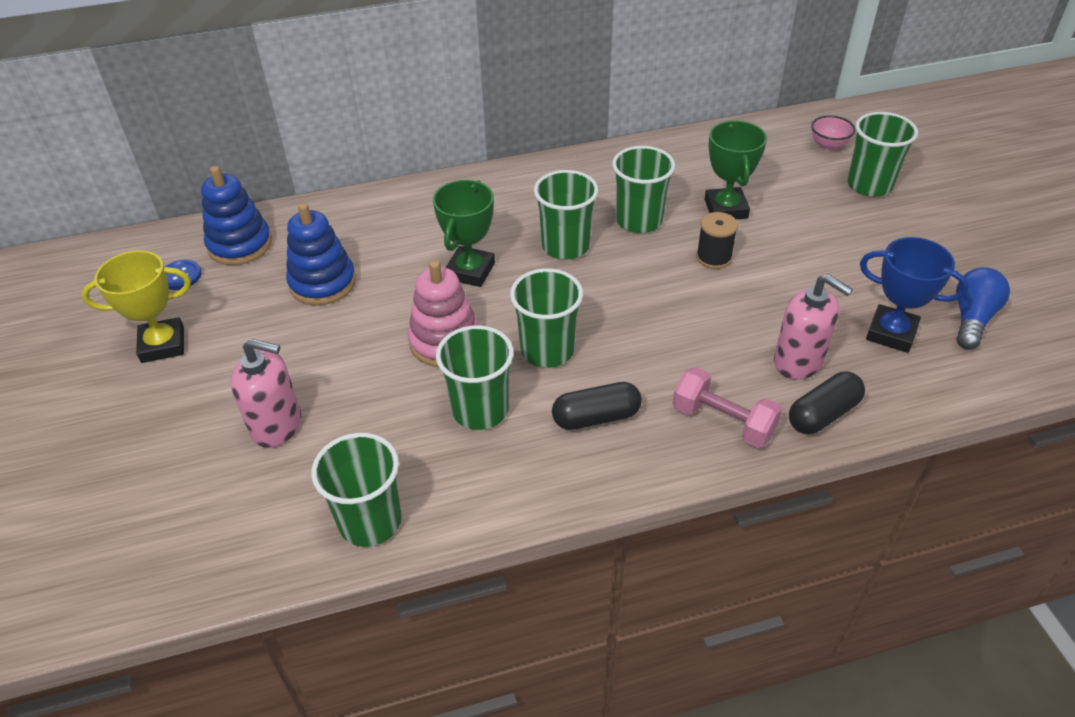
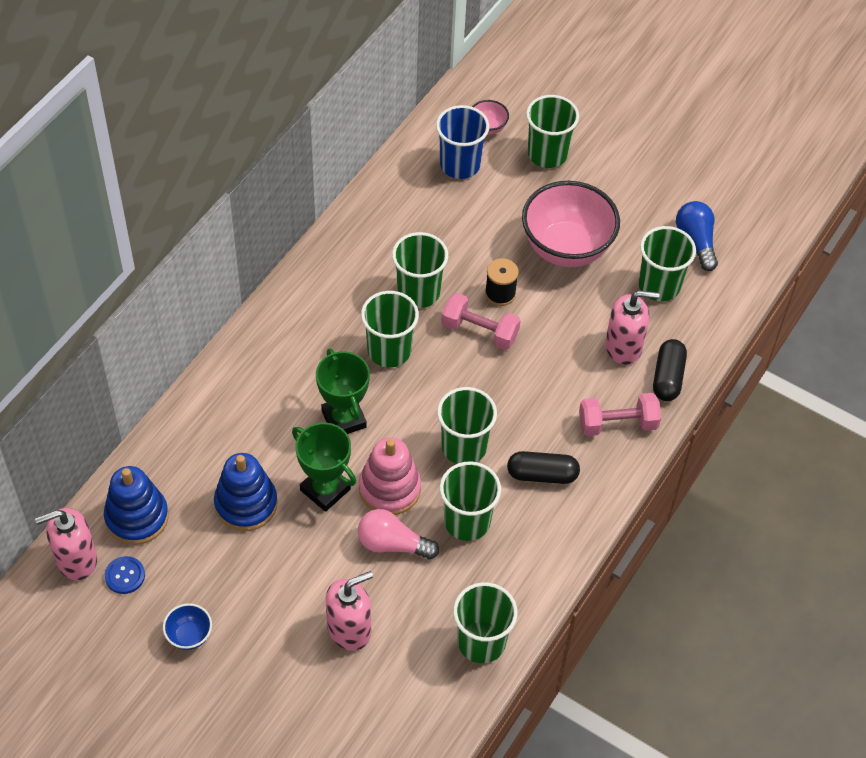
camera: 45 degrees left, 10 degrees up
yellow trophy [81,251,191,363] -> blue bowl [163,603,212,650]
black capsule [552,382,642,430] -> black capsule turned 60 degrees clockwise [507,451,580,484]
green trophy [704,121,767,219] -> green trophy moved to [292,423,356,512]
blue trophy [860,237,969,353] -> green cup [638,226,696,302]
none -> pink soap dispenser [35,508,97,580]
none -> pink light bulb [358,509,439,559]
none -> blue cup [436,105,489,179]
none -> pink dumbbell [441,293,521,350]
none -> pink bowl [522,181,620,267]

